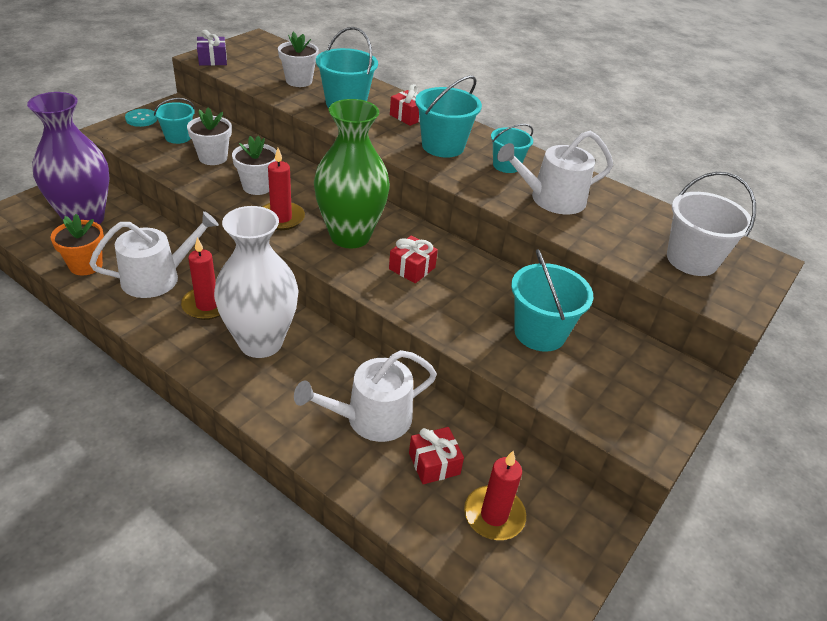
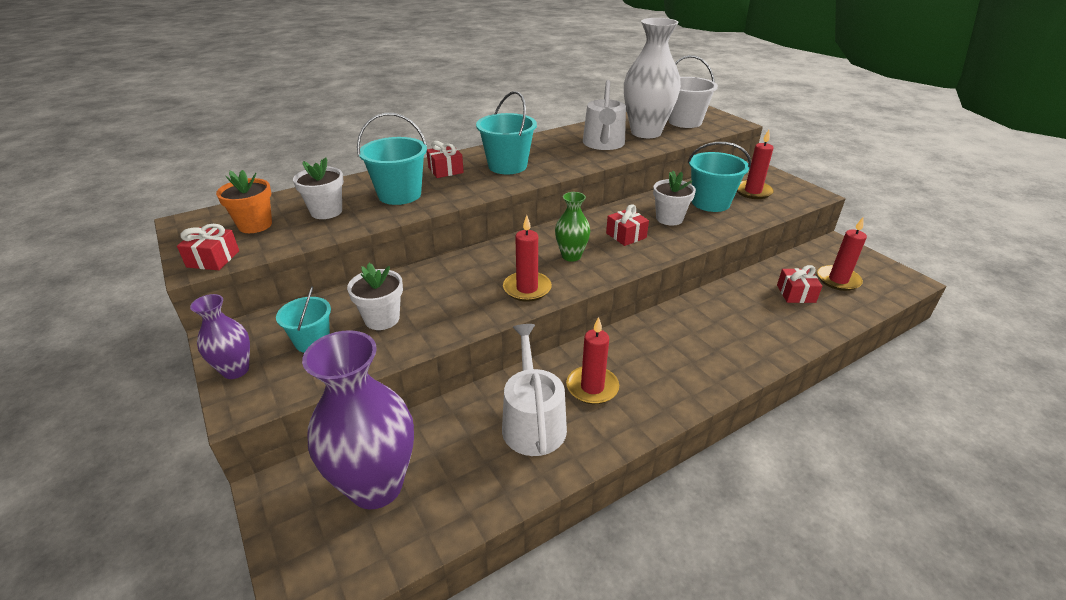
camera: 65 degrees left, 5 degrees down
orange flower pot [51,214,104,276] -> orange flower pot moved to [216,170,272,233]
turquoise button [125,109,157,127] -> purple vase [190,294,250,379]
purple gift [197,30,227,66] -> red gift [177,224,239,270]
white vase [214,206,299,358] -> white vase moved to [624,18,681,138]
white flower pot [232,136,277,195] -> white flower pot moved to [653,171,696,226]
white watering can [294,350,437,442] -> none
green vase [314,99,390,249] -> green vase [555,192,590,262], size x0.51
turquoise bucket [491,124,533,173] -> none
none -> red candle [737,130,774,199]

